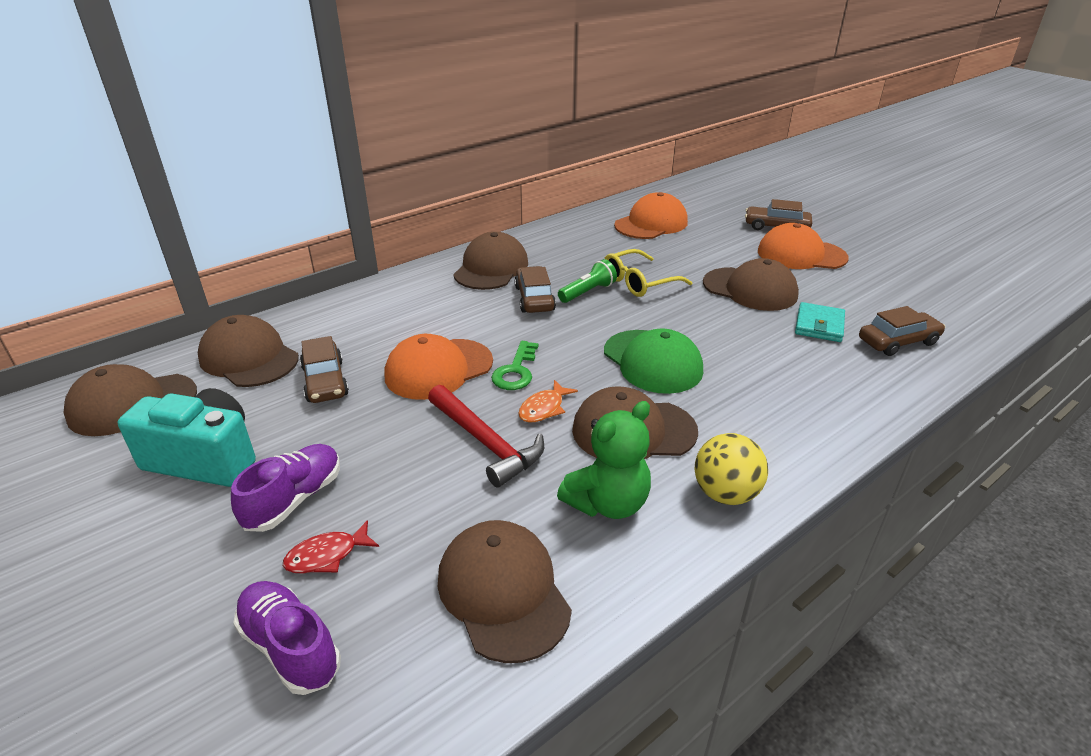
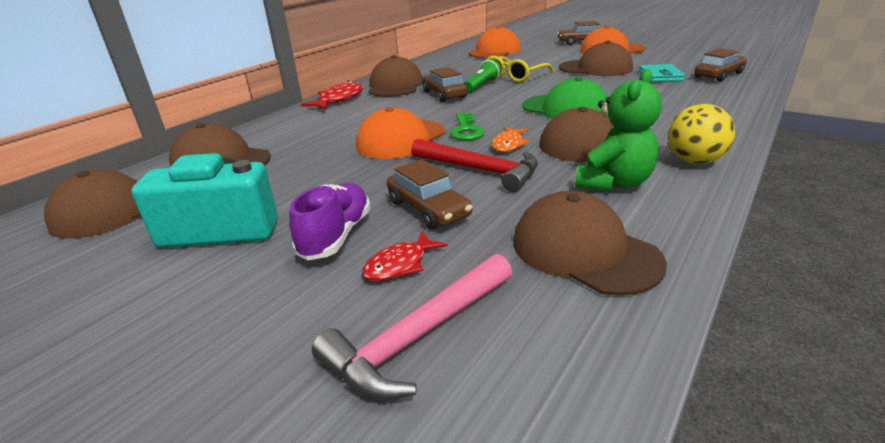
camera: 15 degrees left, 5 degrees down
purple shoe [233,581,341,695] -> pink hammer [312,254,512,400]
brown car [300,336,349,403] -> brown car moved to [387,159,473,229]
none -> red fish [301,80,363,110]

